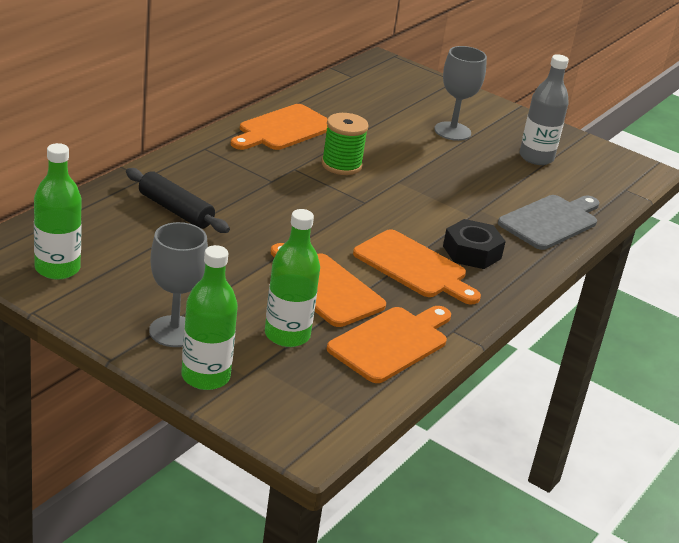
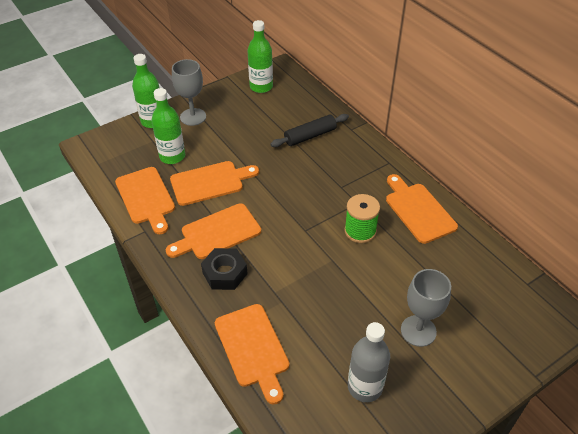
camera: 115 degrees right, 15 degrees up
grey cutting board [498,195,599,250] -> orange cutting board [215,304,289,405]

